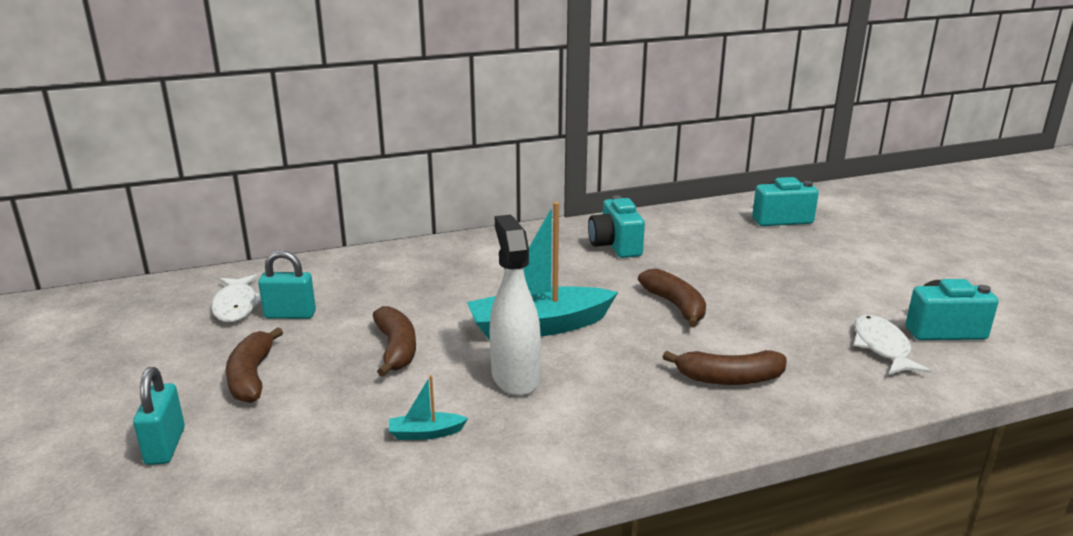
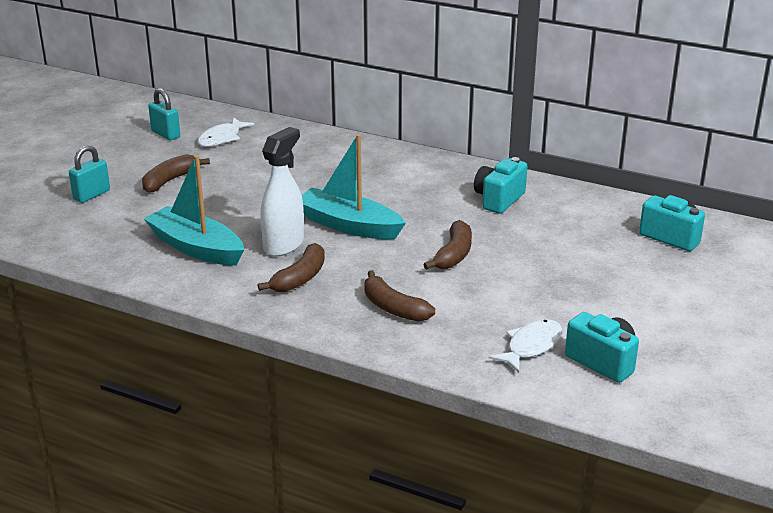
camera: 45 degrees right, 5 degrees up
turquoise padlock [258,250,316,319] -> turquoise padlock moved to [148,88,180,140]
brown banana [373,306,416,377] -> brown banana moved to [258,243,325,292]
turquoise boat [389,375,468,440] -> turquoise boat [144,155,244,266], size x2.35

